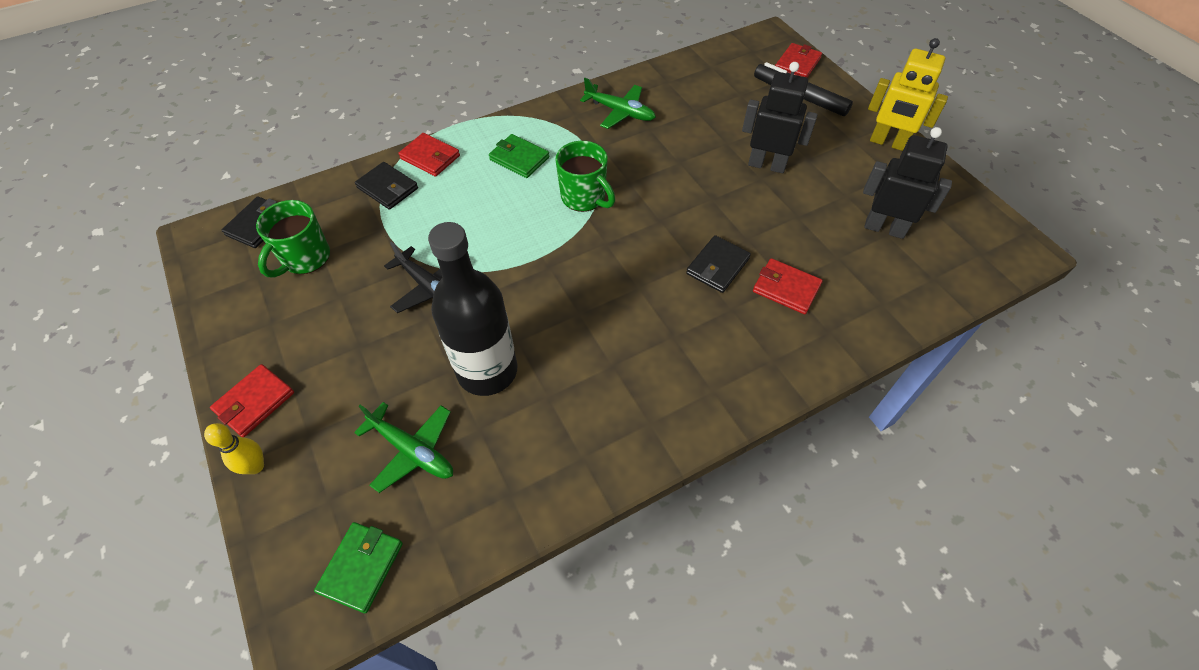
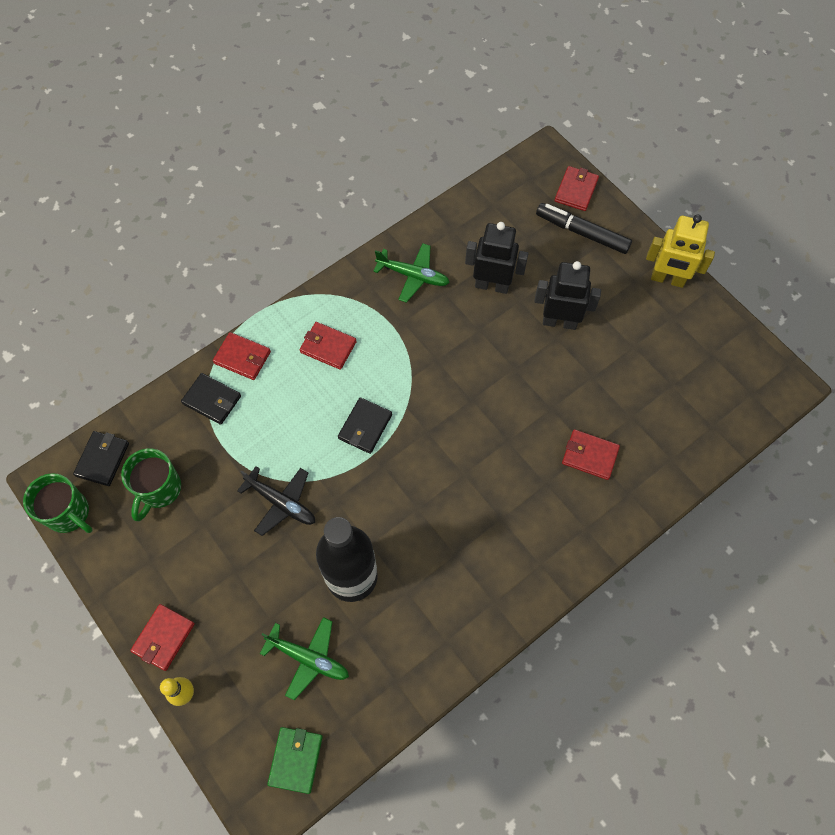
camera: 10 degrees left, 10 degrees up
green wallet [489,134,549,178] -> red wallet [300,322,357,370]
green mug [555,141,615,212] -> green mug moved to [23,473,93,533]
black wallet [686,235,751,293] -> black wallet moved to [338,397,392,454]
black robot [863,127,952,239] -> black robot moved to [465,222,528,294]

